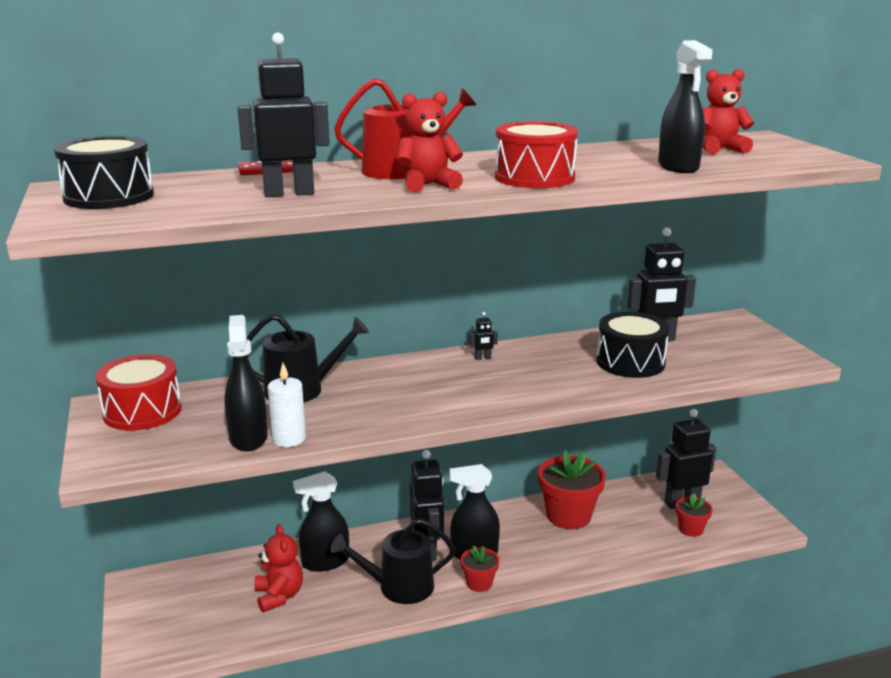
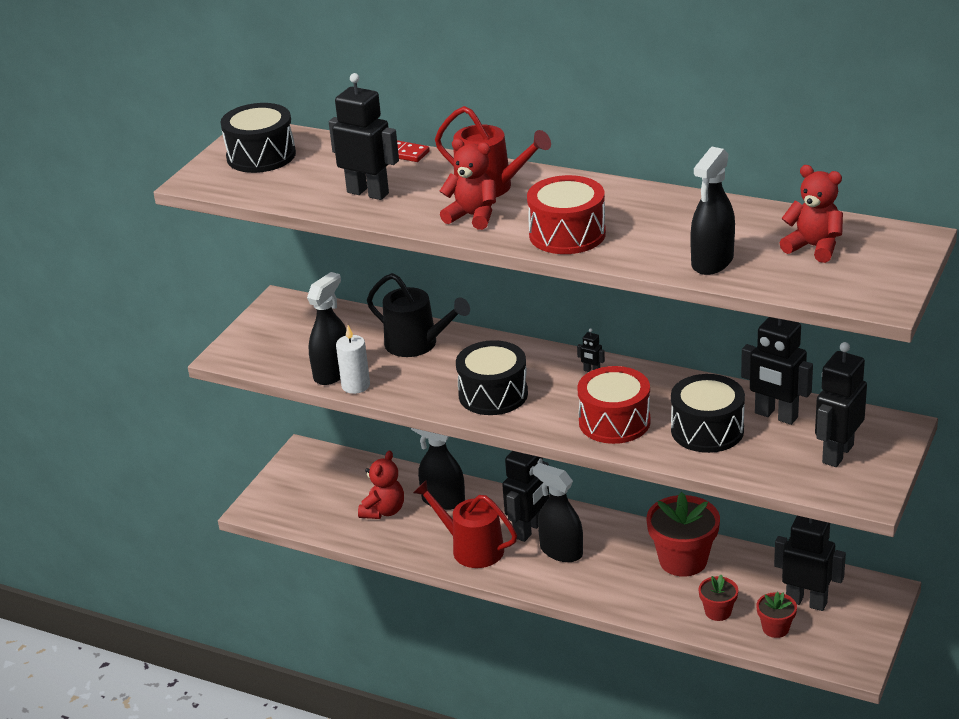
camera: 45 degrees right, 10 degrees up
red drum [96,354,182,431] -> red drum moved to [577,366,651,444]
black watering can [330,518,456,604] -> red watering can [413,480,517,568]
red flower pot [460,545,500,592] -> red flower pot moved to [699,575,738,621]
none -> black drum [456,340,528,415]
none -> black robot [815,342,867,467]

